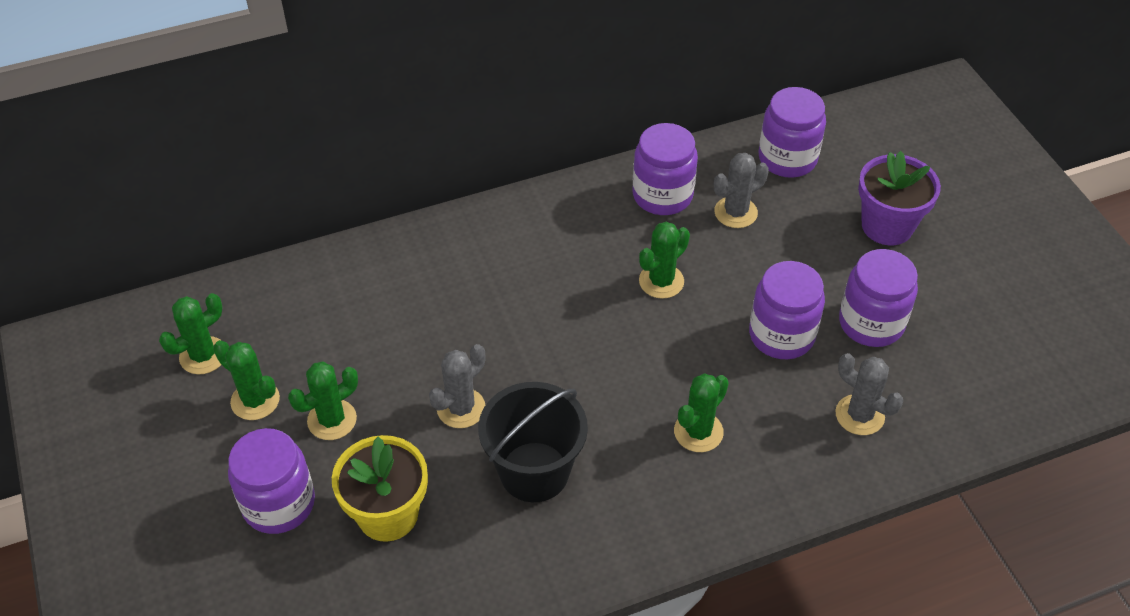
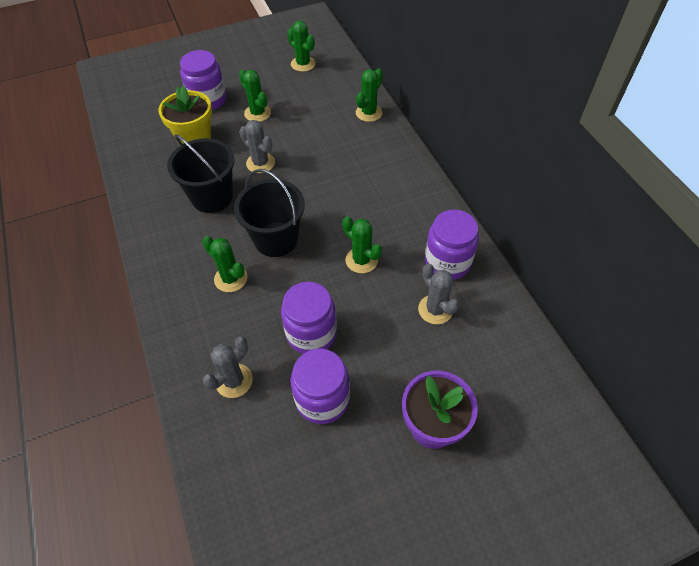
camera: 90 degrees right, 5 degrees up
green cactus [213,340,280,420] -> green cactus moved to [356,68,383,122]
purple jar [759,87,826,178] -> none
none -> black bucket [234,169,305,257]

